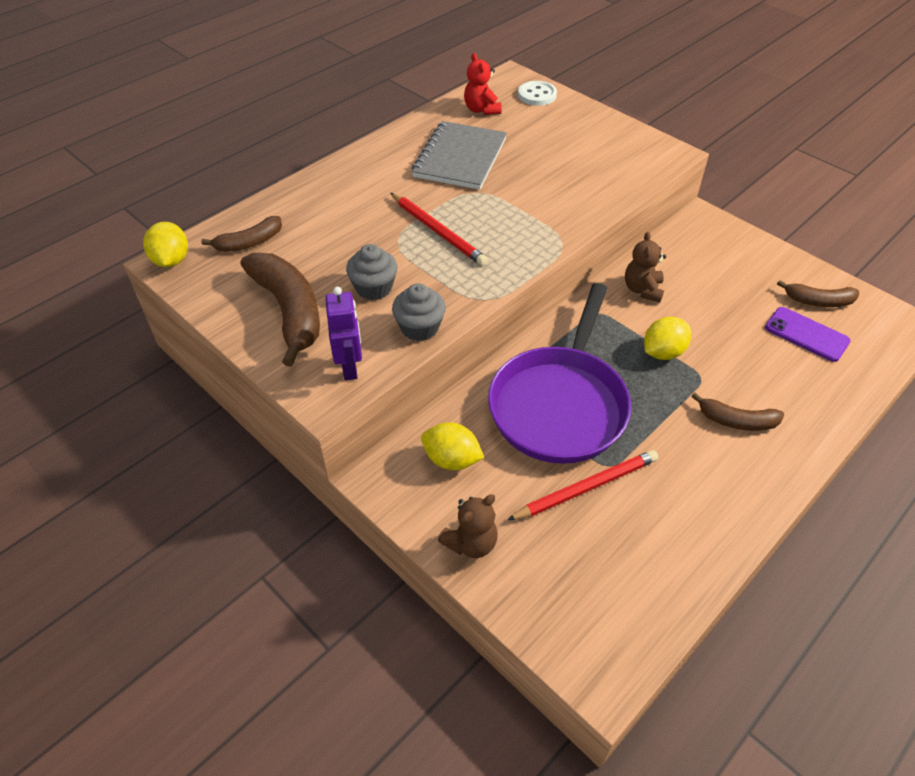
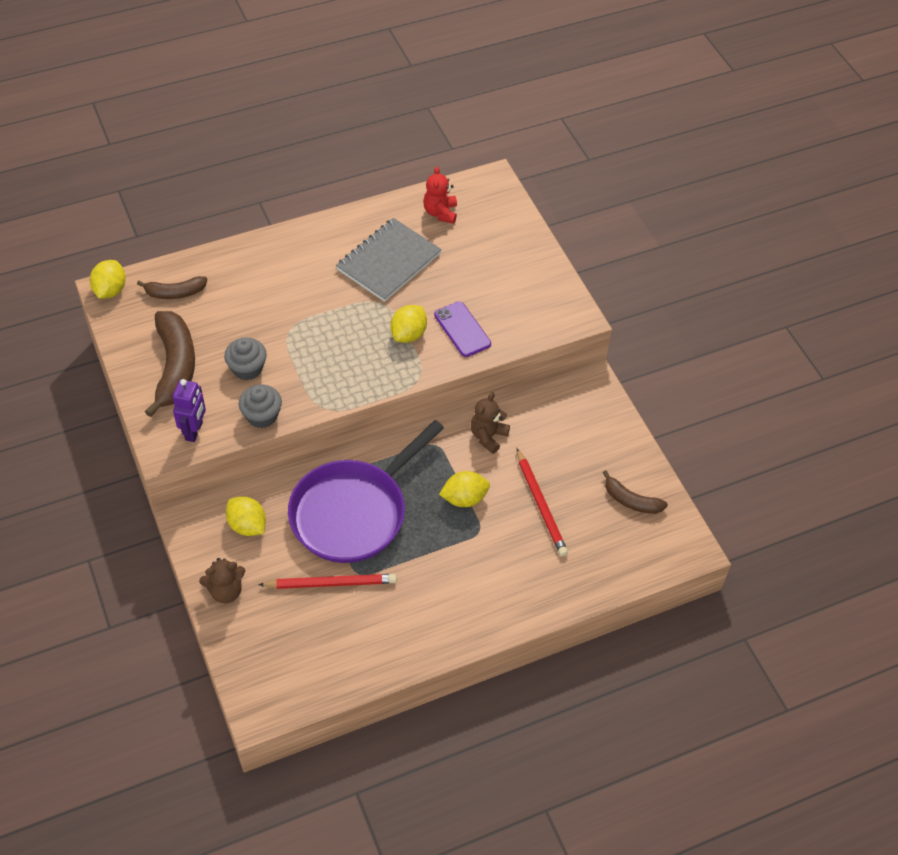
camera: 20 degrees right, 5 degrees up
red pencil [391,193,488,266] -> red pencil moved to [517,448,568,556]
white button [518,81,557,106] -> none
brown banana [691,393,784,431] -> none
purple phone [765,307,851,362] -> purple phone moved to [434,301,491,357]
none -> yellow lemon [390,305,427,343]

